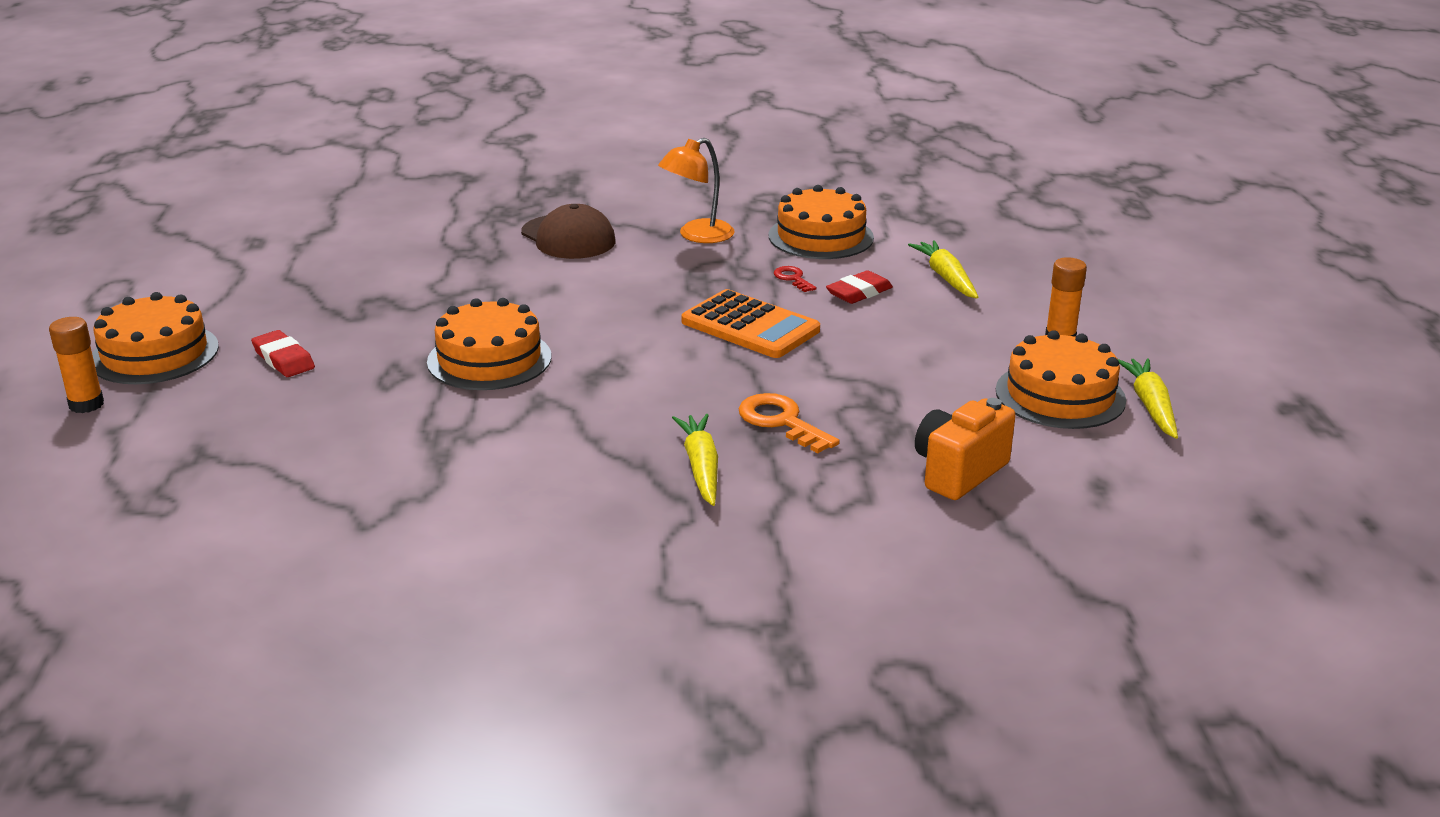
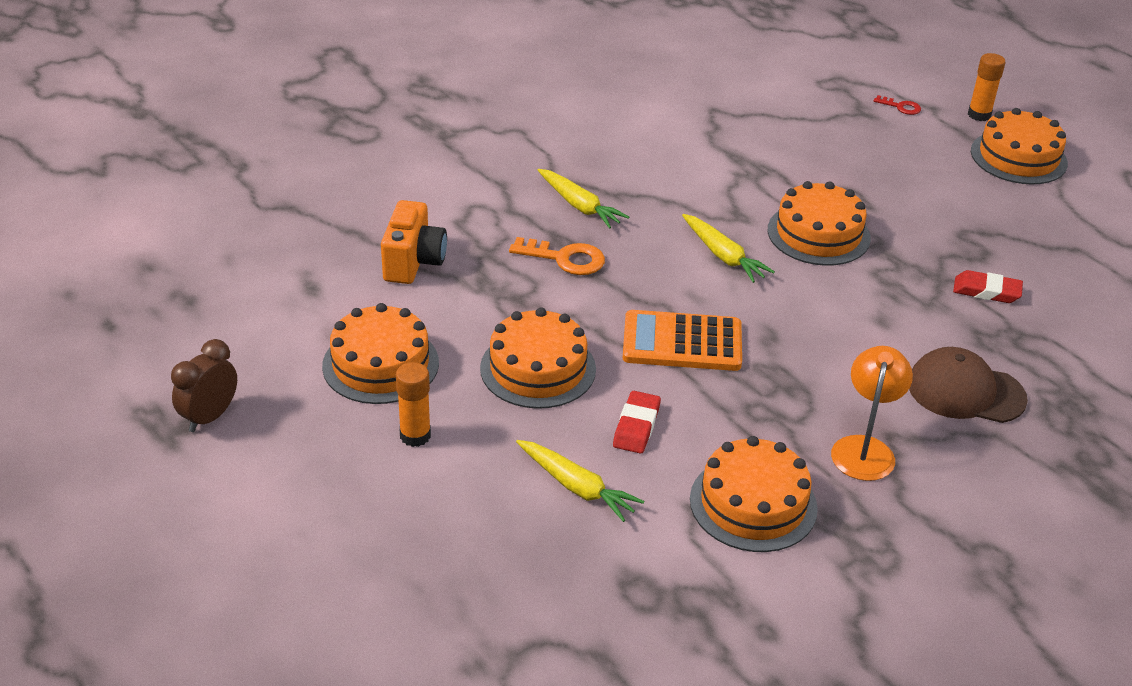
camera: 145 degrees right, 10 degrees up
red eraser [251,330,315,377] -> red eraser moved to [953,270,1023,303]
red key [774,266,817,292] -> red key moved to [874,95,921,115]
yellow carrot [1118,358,1178,439] -> yellow carrot moved to [682,214,775,283]
none -> brown clock [171,339,237,432]
none -> orange cake [480,308,596,409]

